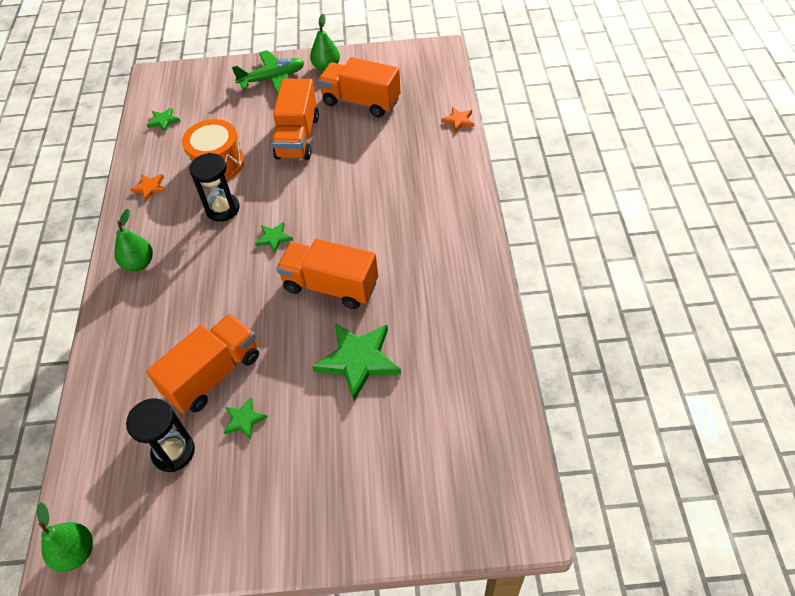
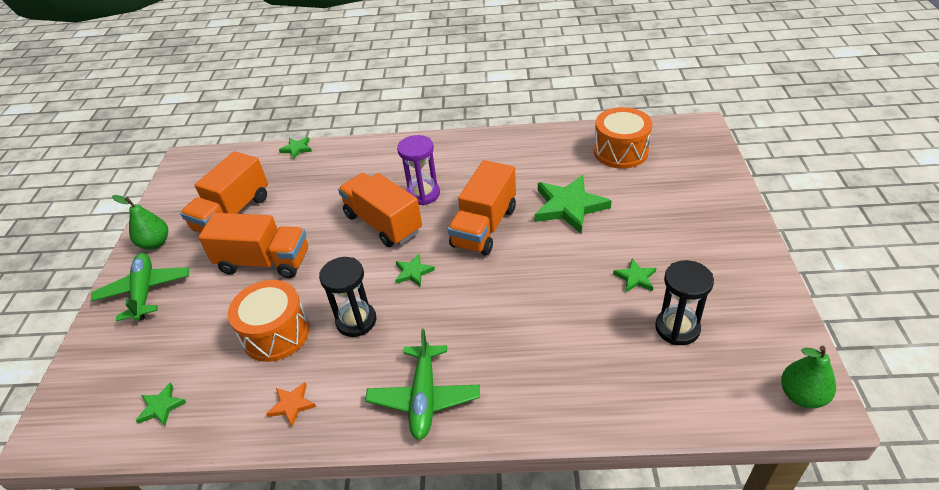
camera: 85 degrees left, 10 degrees down
green pear [115,209,153,271] -> green plane [365,329,480,440]
orange truck [146,314,259,413] -> orange truck moved to [338,173,422,247]
orange star [441,107,474,132] -> green star [279,137,312,159]
none -> purple hourglass [397,135,440,205]
none -> orange drum [594,107,653,169]

